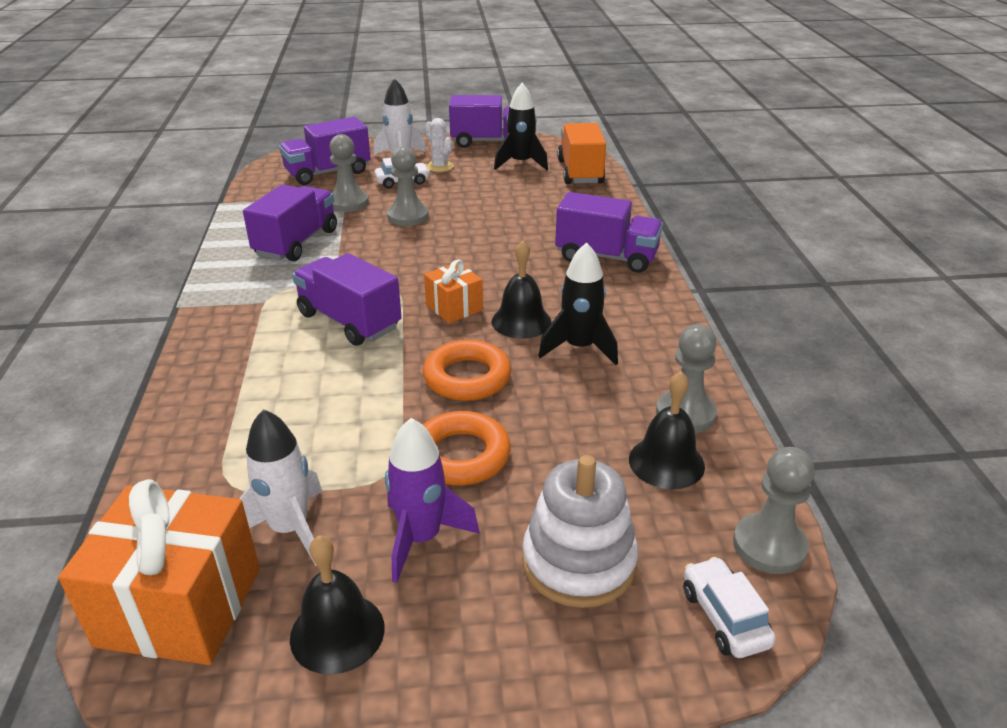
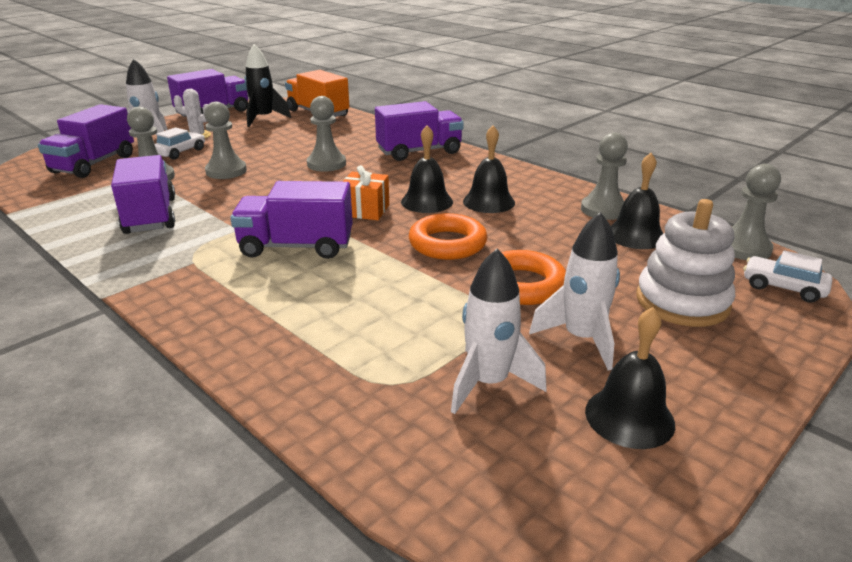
camera: 40 degrees left, 5 degrees down
orange gift [58,479,260,665] -> none
purple rocket [385,418,480,583] -> white rocket [529,212,620,371]
black rocket [538,242,618,365] -> black bell [463,125,515,213]
none -> grey pawn [307,96,346,172]

